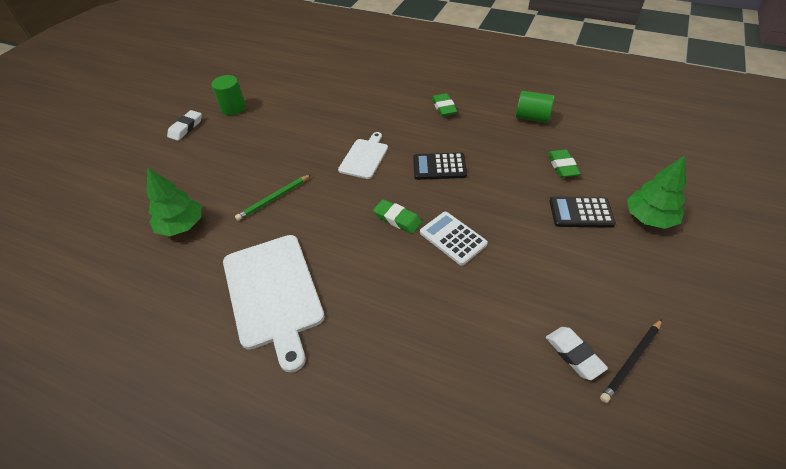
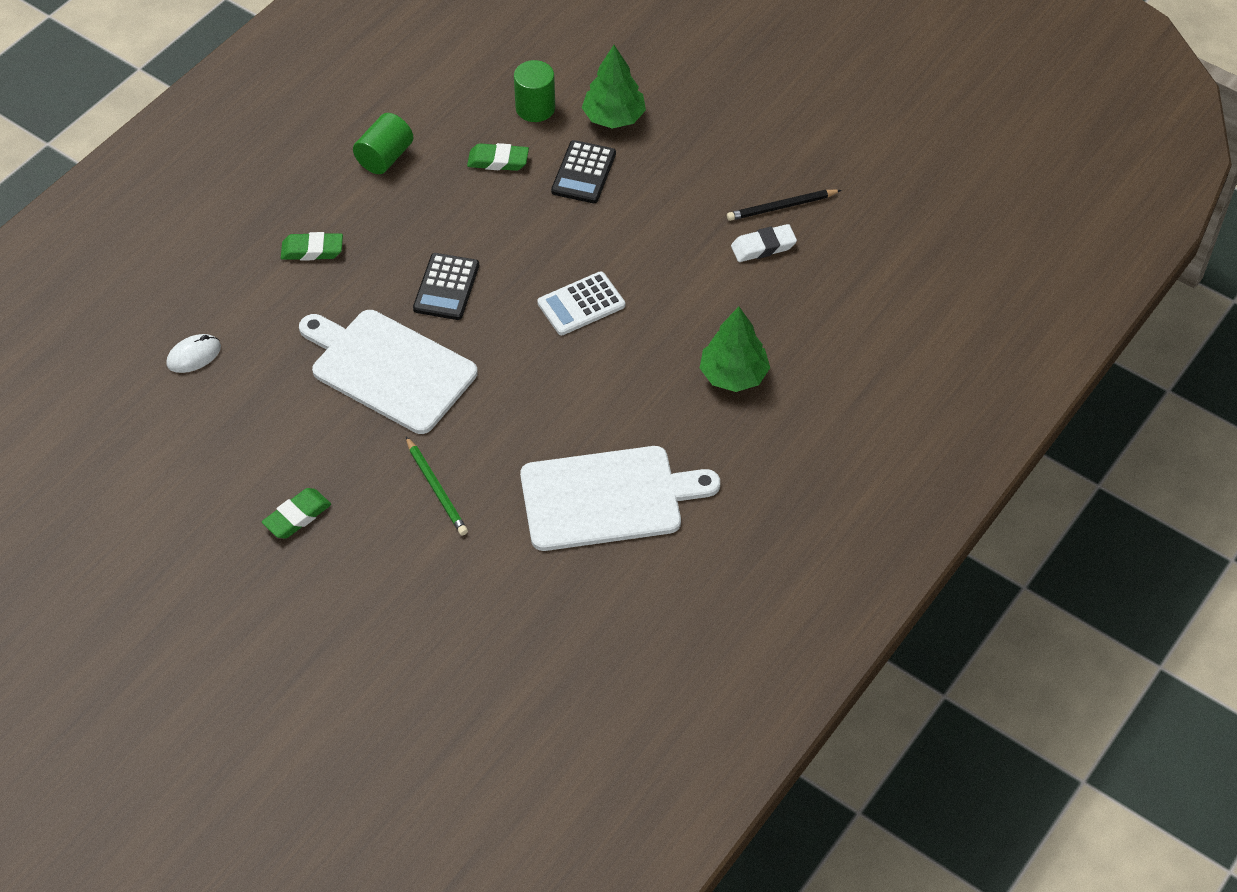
camera: 80 degrees left, 5 degrees up
green tree [147,167,202,236] -> green tree moved to [700,307,770,392]
white eraser [167,110,202,141] -> none
green cylinder [211,75,246,115] -> green cylinder moved to [514,60,555,122]
white cutting board [338,132,388,179] -> white cutting board [299,310,478,434], size x1.79
green eraser [373,199,422,234] -> green eraser moved to [262,488,331,538]
black pencil [600,319,662,403] -> black pencil turned 105 degrees clockwise [727,190,841,221]
none -> white mouse [166,334,221,373]

